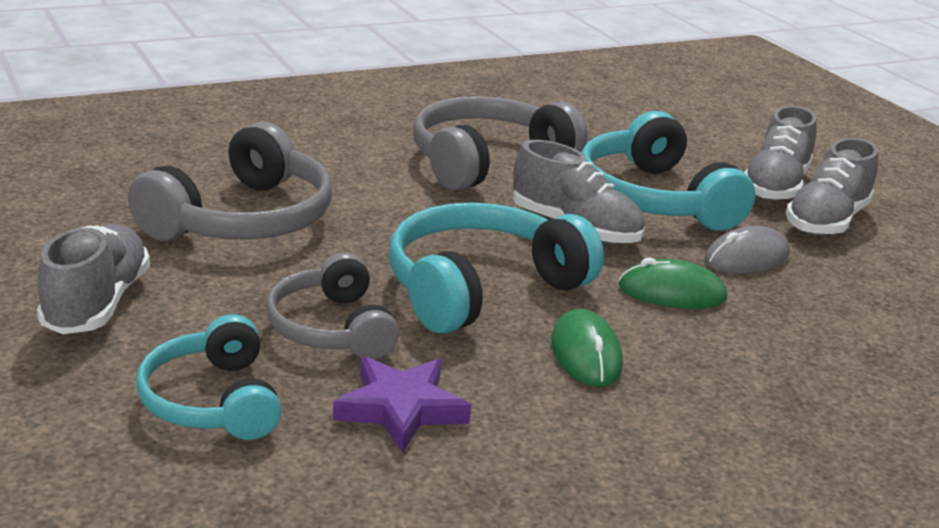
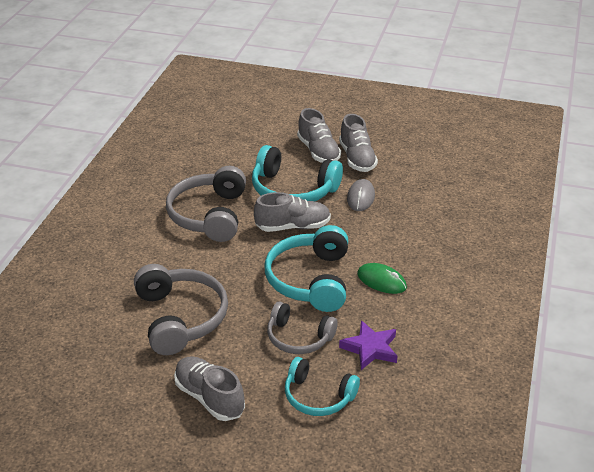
camera: 45 degrees left, 10 degrees up
green mouse [618,257,727,309] -> none

